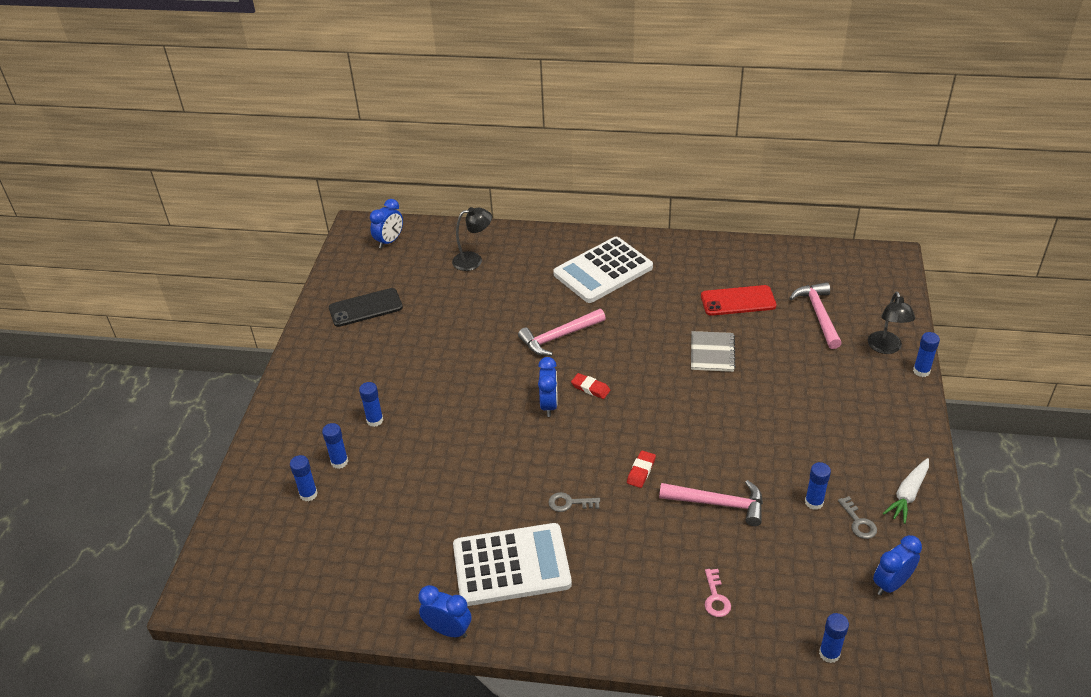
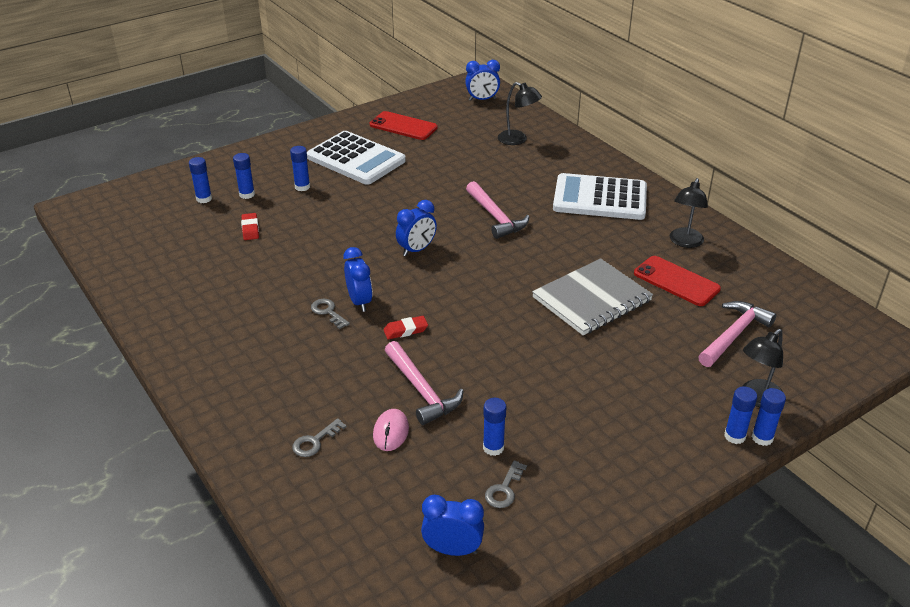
camera: 45 degrees right, 5 degrees down
black phone [329,288,403,327] -> red phone [370,111,438,140]
blue clock [419,585,471,638] -> blue clock moved to [344,247,372,312]
white calculator [453,523,572,606] -> white calculator moved to [307,131,406,185]
pink hammer [518,309,606,356] -> pink hammer turned 135 degrees counterclockwise [466,181,529,239]
red eraser [571,373,610,399] -> red eraser moved to [241,213,259,240]
grey notebook [691,331,736,372] -> grey notebook [532,258,653,335], size x1.61
pink key [705,569,731,617] -> grey key [292,418,347,457]
blue glue stick [819,613,849,663] -> blue glue stick moved to [724,386,757,444]
white carrot [883,458,929,524] -> none
none -> pink mouse [373,409,409,451]
none -> black lamp [670,178,708,248]

